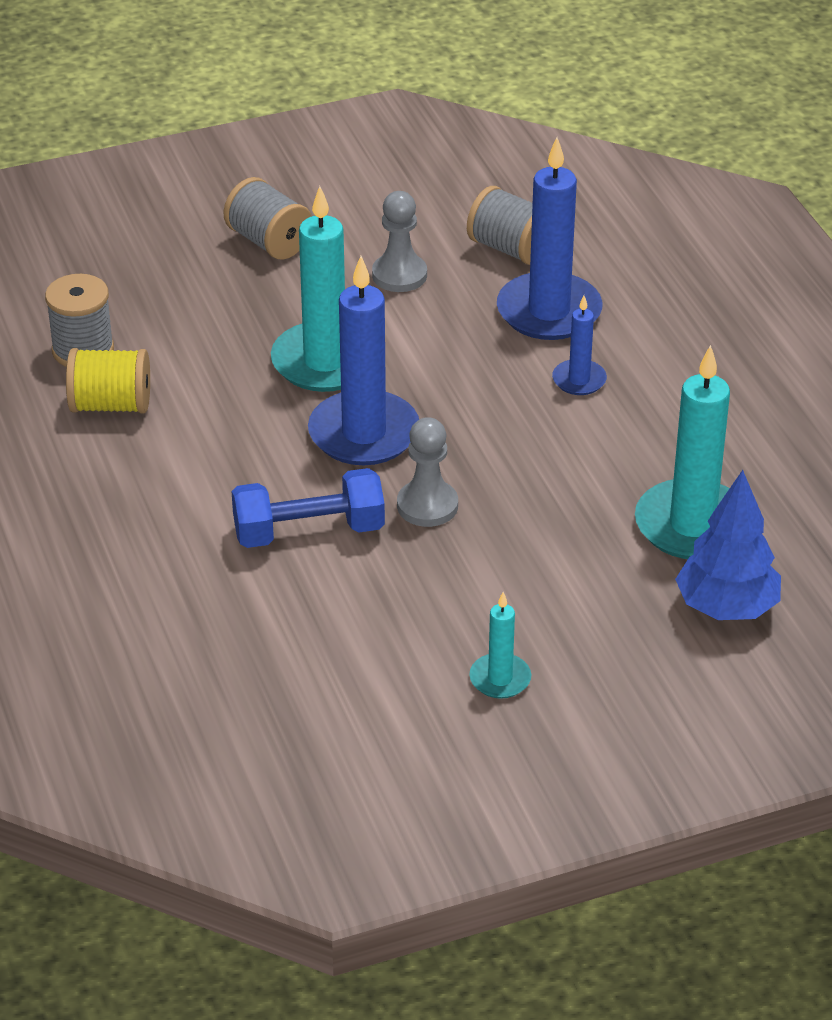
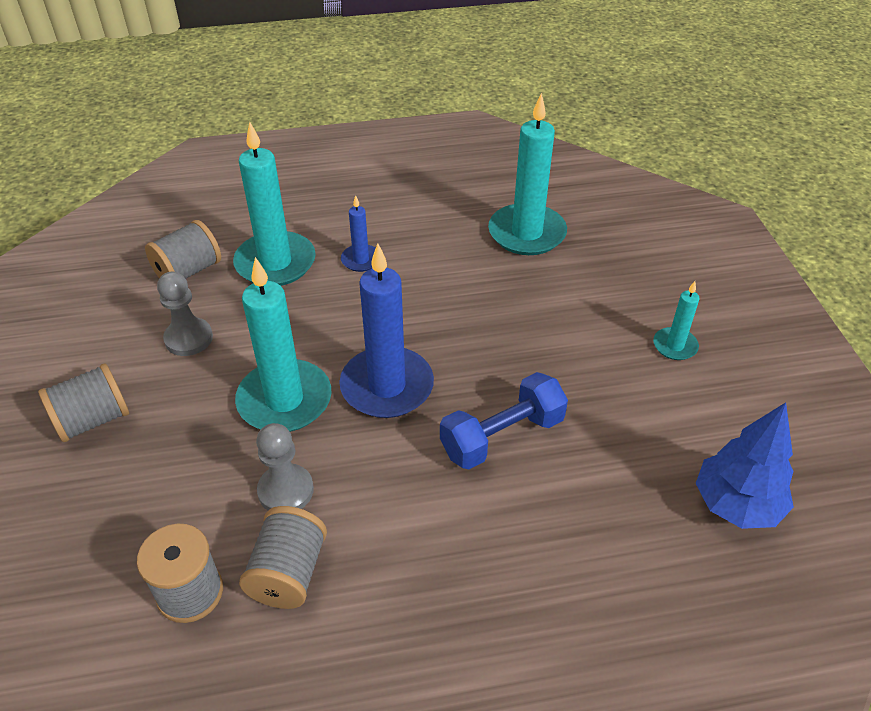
camera: 80 degrees left, 5 degrees up
yellow spool [66,348,150,413] -> grey spool [239,506,327,609]
blue dumbbell [231,468,385,548] -> blue dumbbell turned 60 degrees clockwise [440,372,568,469]
grey pawn [397,417,458,527] -> grey pawn moved to [256,423,314,510]
blue candle [497,137,602,340] -> turquoise candle [233,122,316,286]
blue tree [675,470,781,620] -> blue tree moved to [696,402,794,529]

